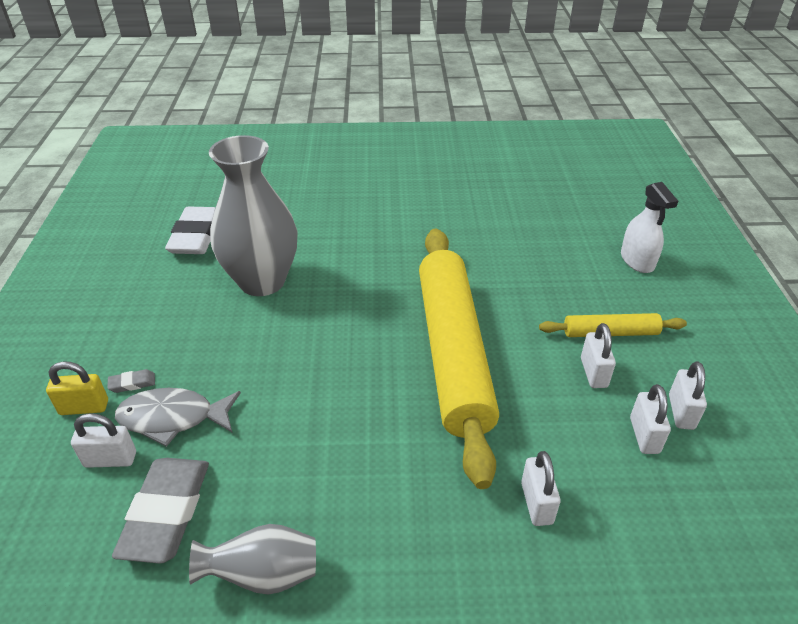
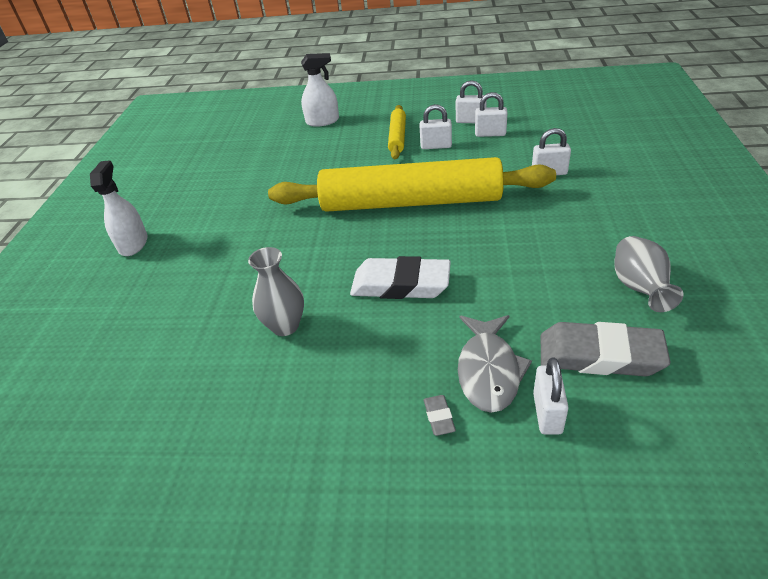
camera: 80 degrees left, 0 degrees up
yellow padlock [46,361,108,415] -> none
white eraser [165,206,215,254] -> white eraser moved to [350,256,451,299]
grey vase [209,135,298,296] -> grey vase [248,247,304,336], size x0.53
none -> white spray bottle [90,160,147,256]

